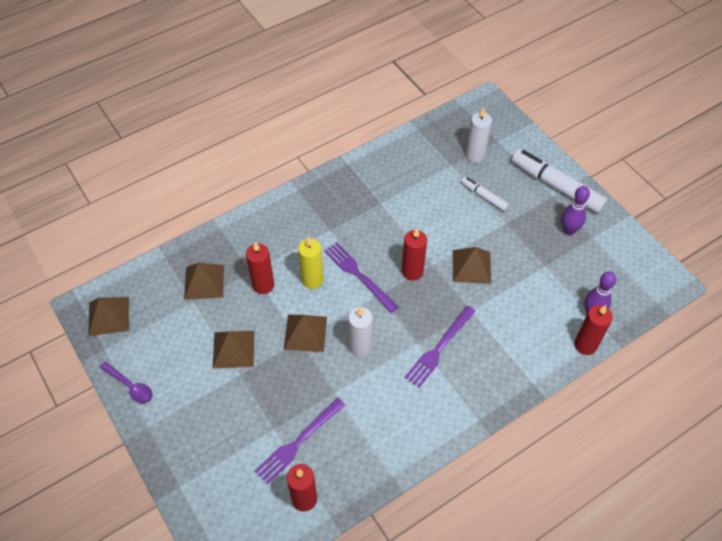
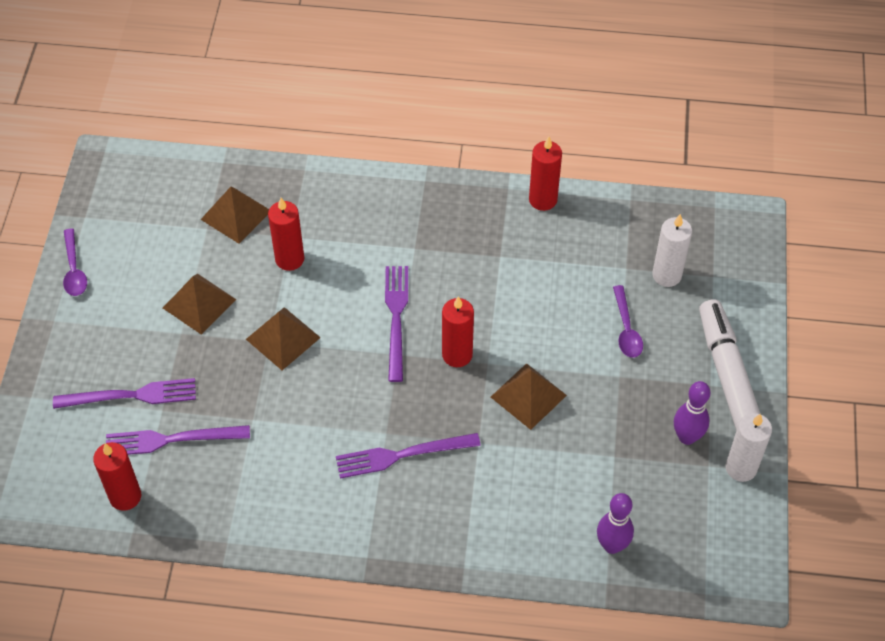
camera: 40 degrees right, 0 degrees up
brown pyramid [88,297,129,336] -> none
yellow candle [298,236,323,289] -> none
white candle [348,307,373,357] -> white candle moved to [725,413,772,482]
white marker [461,177,509,211] -> purple spoon [613,285,643,358]
red candle [574,305,613,355] -> red candle moved to [529,136,562,211]
none -> purple fork [53,378,196,409]

